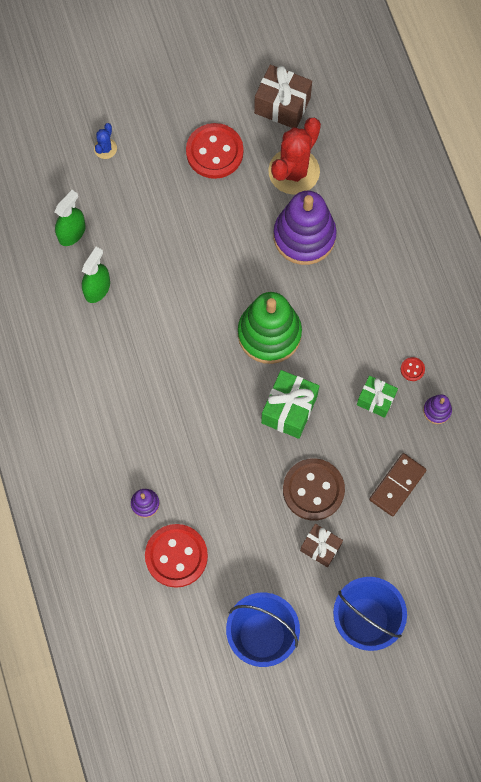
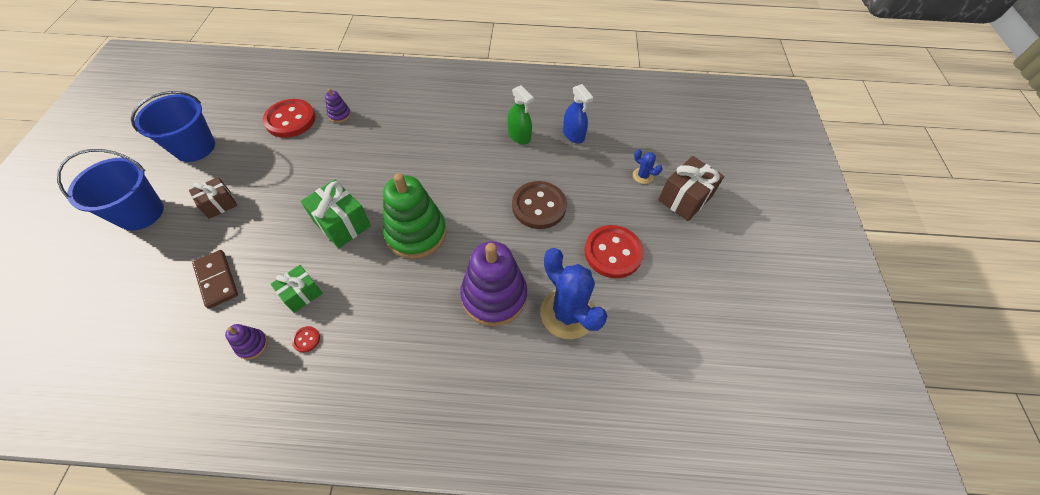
camera: 110 degrees right, 15 degrees down
green spray bottle [55,190,86,246] -> blue spray bottle [563,84,593,144]
brown gift [254,65,312,128] -> brown gift moved to [658,156,724,221]
red cactus [268,118,321,195] -> blue cactus [540,248,607,339]
brown button [283,458,345,521] -> brown button moved to [512,181,567,229]

